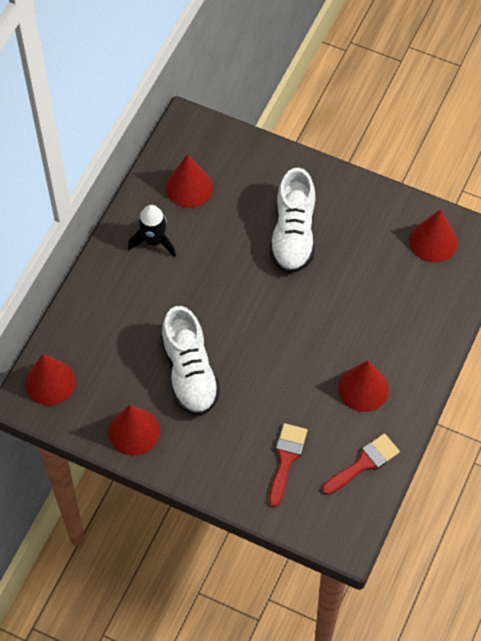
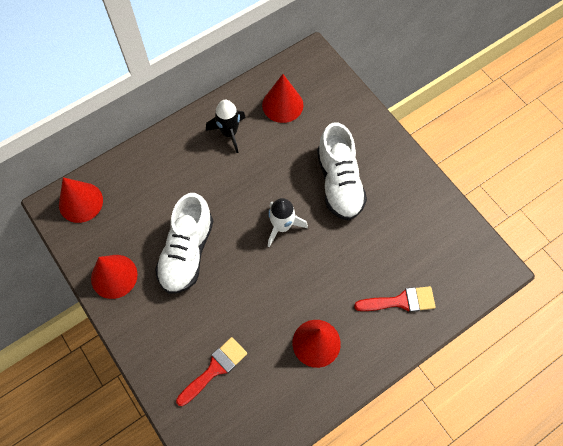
camera: 30 degrees right, 5 degrees up
white shoe [270,168,315,273] -> white shoe turned 45 degrees counterclockwise [317,122,367,221]
red brush [322,433,400,495] -> red brush moved to [354,286,436,312]
red cone [409,209,458,263] -> none
none -> white rocket [268,198,308,247]

